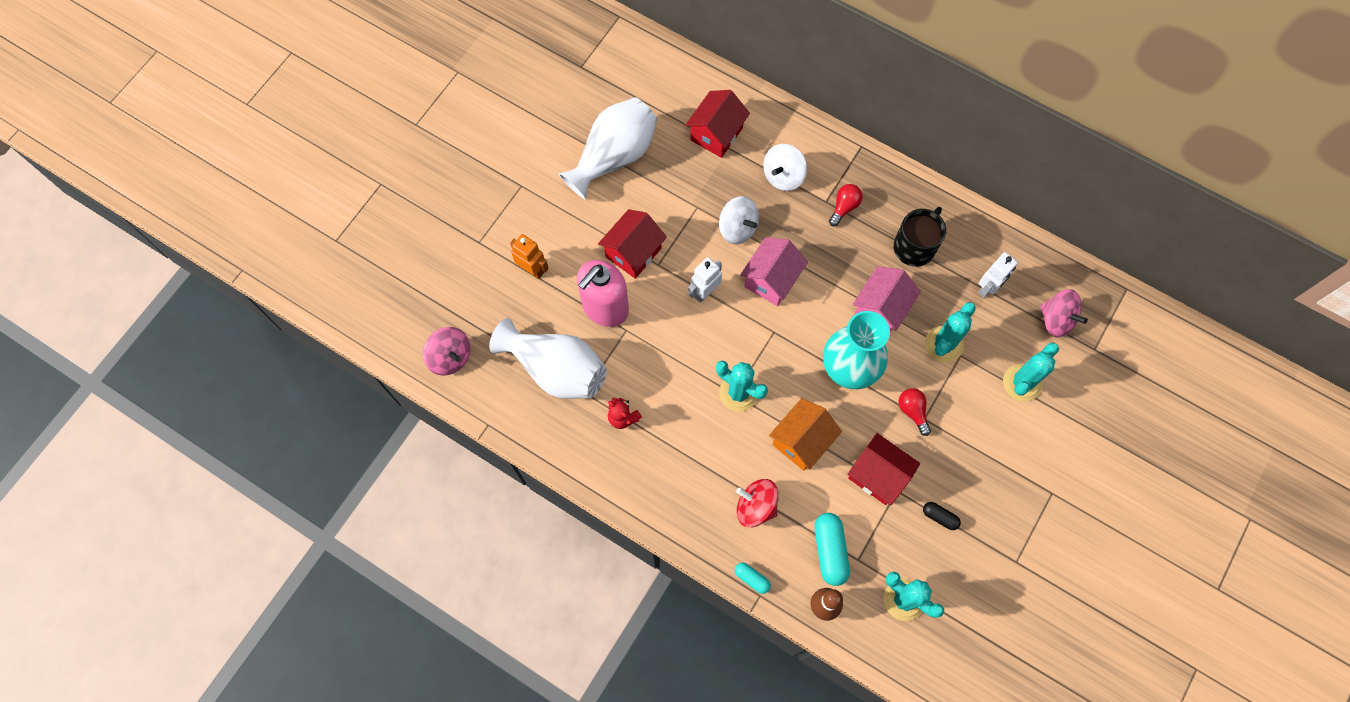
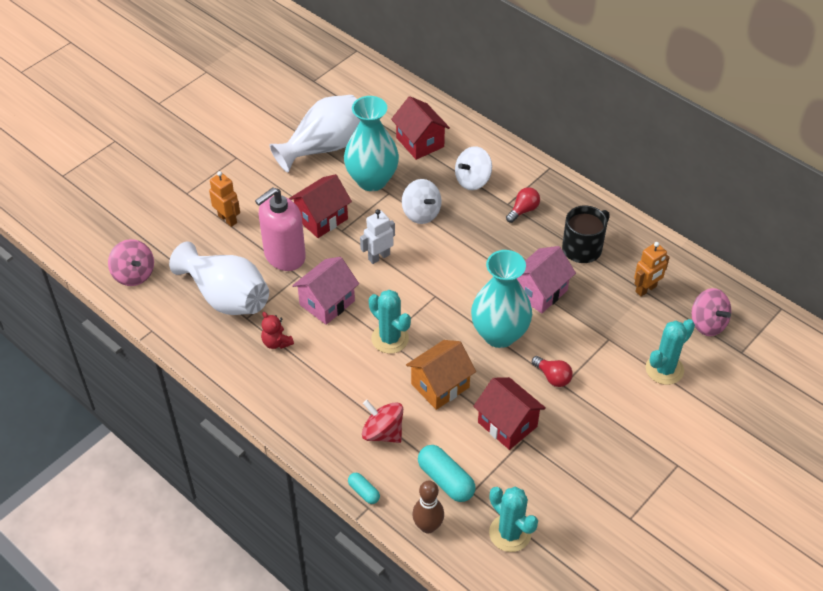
camera: 10 degrees right, 20 degrees down
red house [685,90,750,158] -> red house turned 75 degrees counterclockwise [391,96,450,160]
pink house [740,237,808,306] -> pink house moved to [292,257,359,325]
turquoise capsule [814,513,850,586] -> turquoise capsule turned 45 degrees counterclockwise [418,445,475,502]
red light bulb [899,388,931,436] -> red light bulb turned 150 degrees clockwise [532,356,573,387]
black capsule [923,502,961,530] -> none
turquoise cactus [925,302,976,362] -> none
white robot [978,252,1018,298] -> orange robot [634,242,670,297]
none -> turquoise vase [344,96,399,191]

